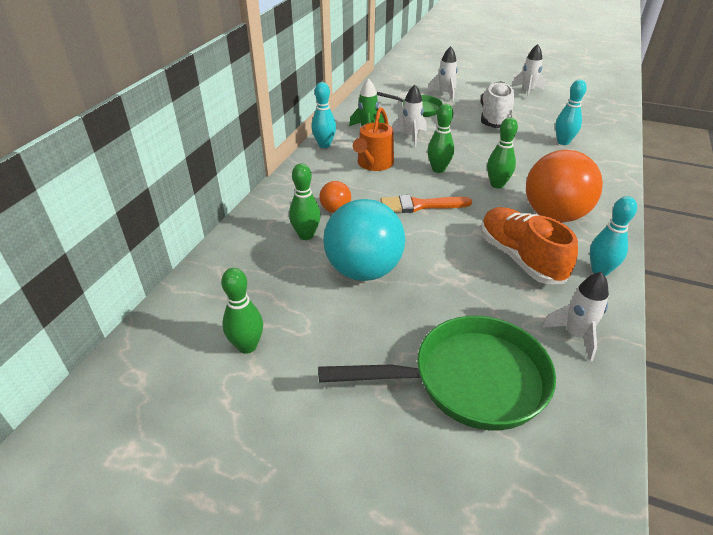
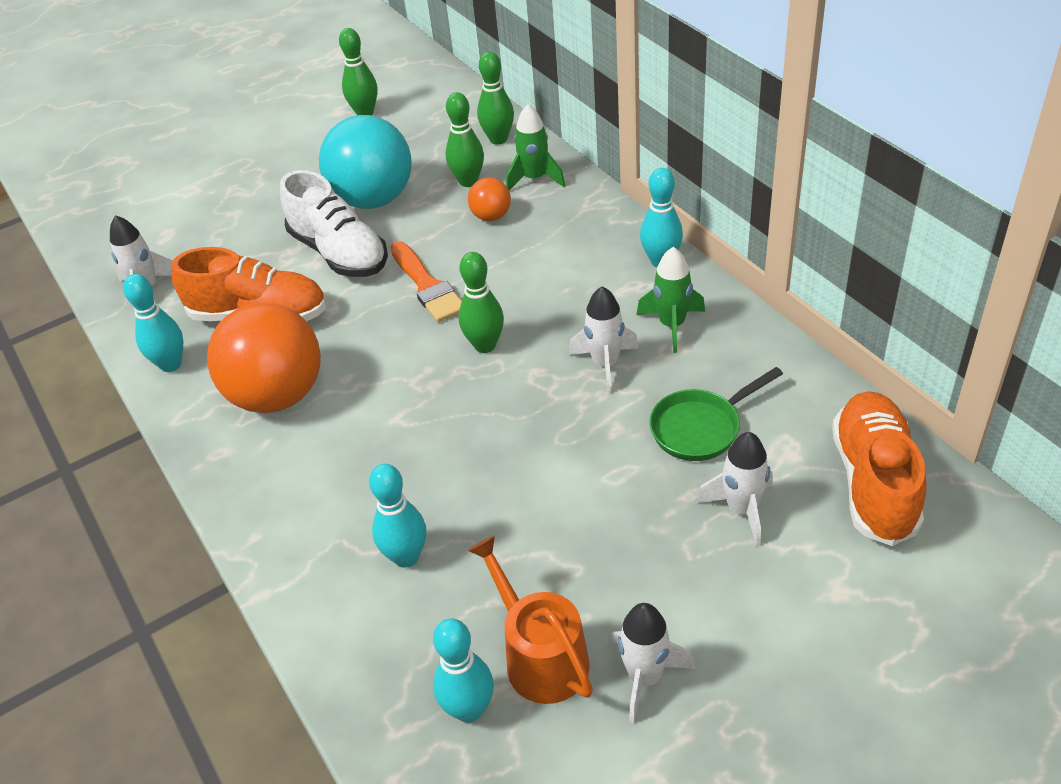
camera: 130 degrees right, 5 degrees up
green pan [318,316,556,431] -> none
orange watering can [353,107,394,171] -> orange watering can moved to [468,535,593,704]
orange brush [380,195,472,213] -> orange brush turned 120 degrees clockwise [390,241,462,322]
white shoe [480,81,514,128] -> white shoe moved to [280,170,388,277]
green bowling pin [487,117,518,188] -> green bowling pin moved to [477,51,514,145]
none -> turquoise bowling pin [433,618,494,723]
none -> green rocket [506,104,565,190]
none -> orange shoe [832,391,927,546]

